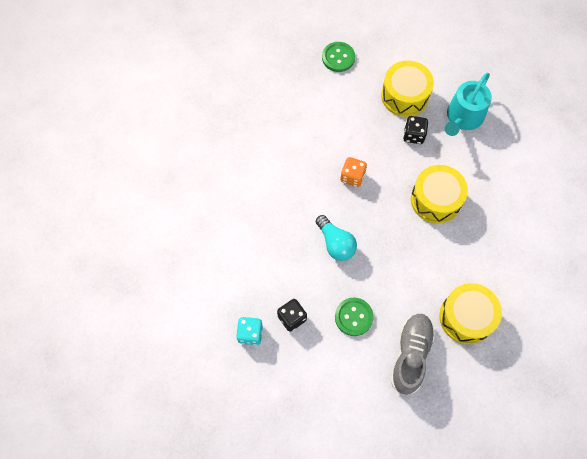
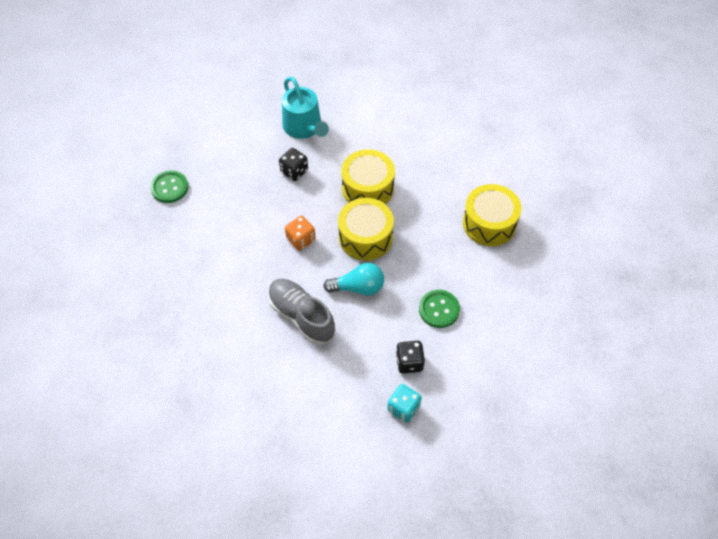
camera: 60 degrees left, 10 degrees down
yellow drum [381,61,434,117] -> yellow drum moved to [338,198,394,260]
grey shoe [390,314,435,395] -> grey shoe moved to [268,279,336,345]

